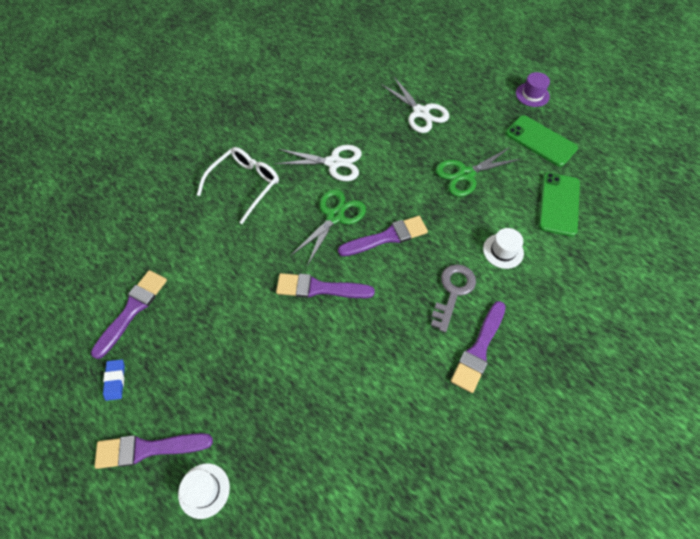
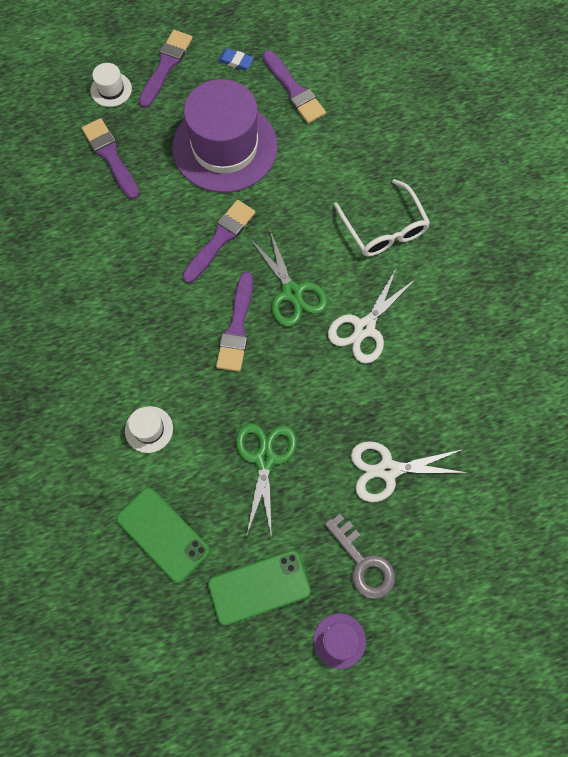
camera: 120 degrees right, 10 degrees up
grey key [431,264,476,332] -> grey key moved to [325,514,395,599]
purple brush [451,301,506,393] -> purple brush moved to [82,118,139,199]
none -> purple hat [172,79,278,193]

